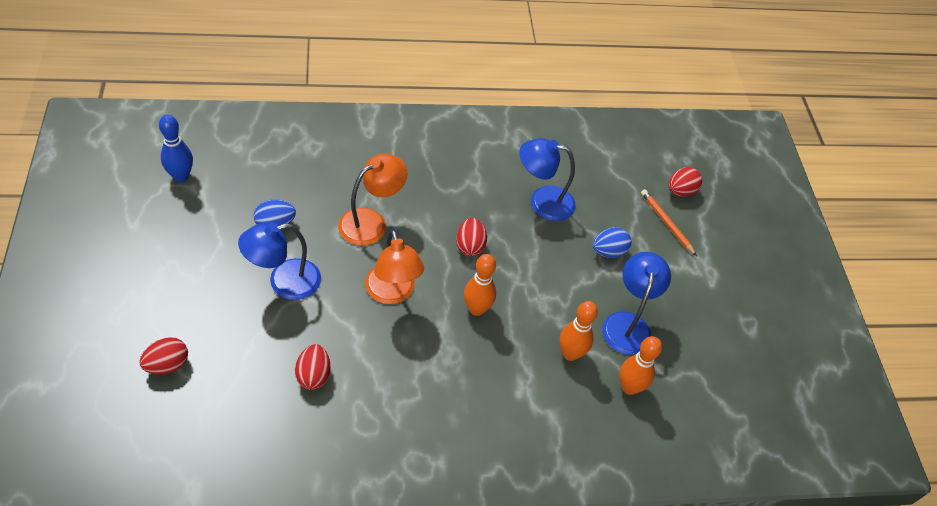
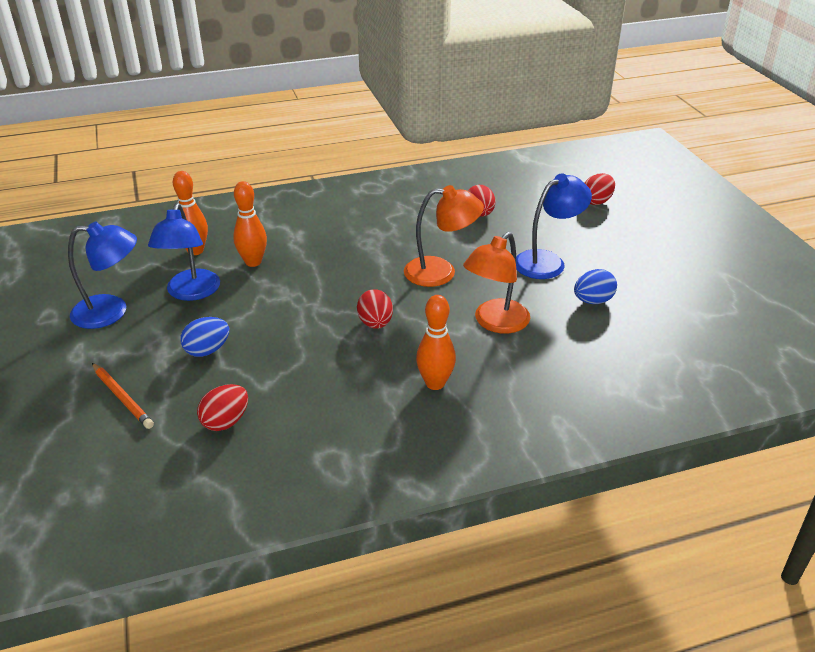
camera: 175 degrees right, 15 degrees down
blue bowling pin [159,115,193,182] -> none
orange lamp [365,229,424,304] -> orange lamp turned 120 degrees clockwise [404,185,484,287]
orange bowling pin [464,254,496,316] -> orange bowling pin moved to [416,295,456,390]
blue lamp [519,138,576,221] -> blue lamp moved to [68,222,137,329]
red egg [668,167,702,196] -> red egg moved to [197,384,248,431]

